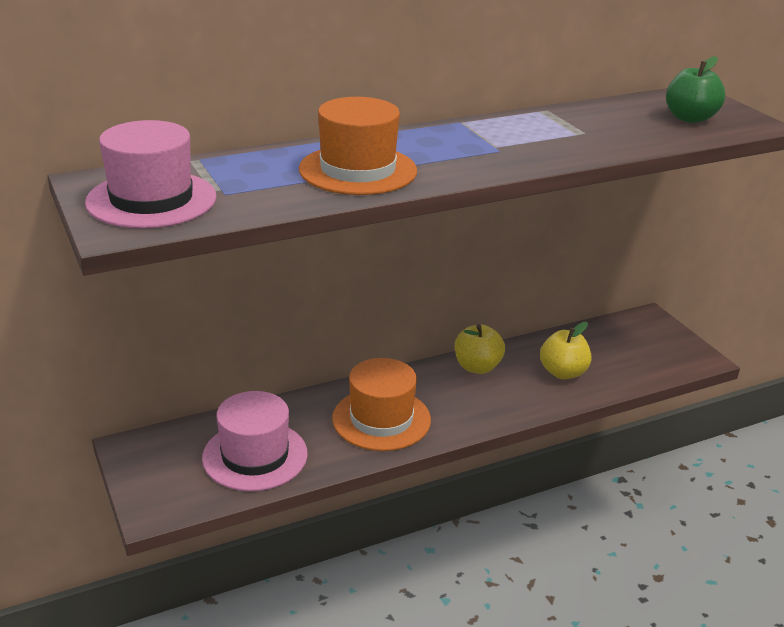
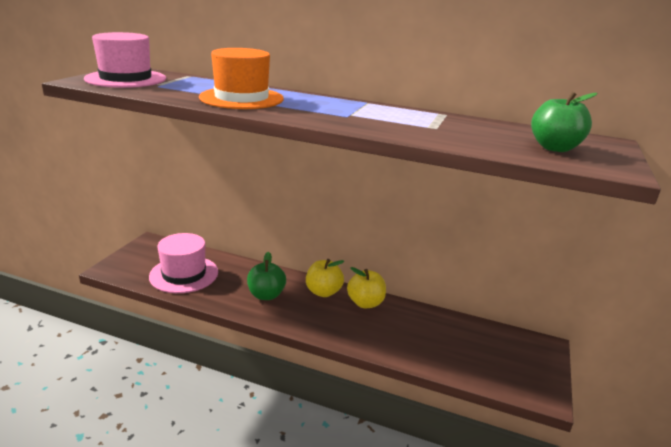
camera: 45 degrees right, 5 degrees down
orange hat [332,358,431,451] -> green apple [247,252,286,300]
yellow apple [540,322,591,379] -> yellow apple moved to [306,259,344,297]

